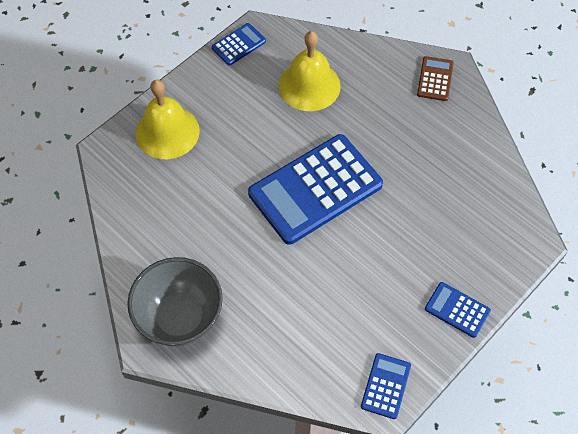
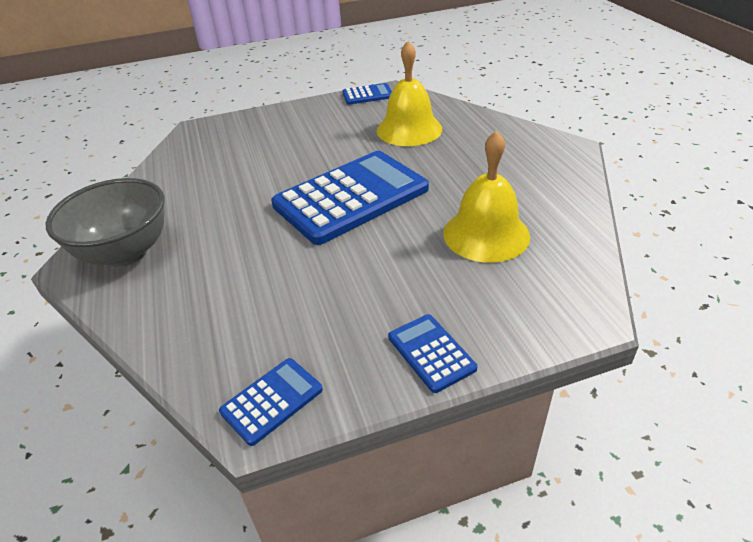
camera: 30 degrees right, 20 degrees down
yellow bell [136,80,200,159] -> yellow bell moved to [443,130,530,263]
blue calculator [248,134,383,245] -> blue calculator turned 150 degrees clockwise [271,151,429,245]
brown calculator [417,56,454,101] -> none

